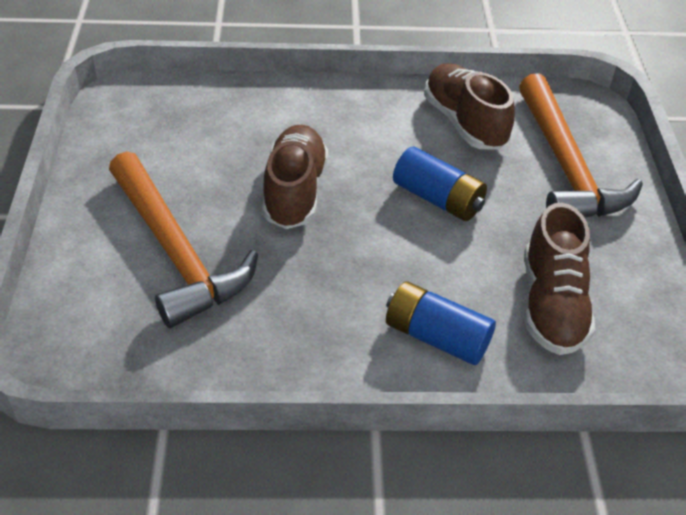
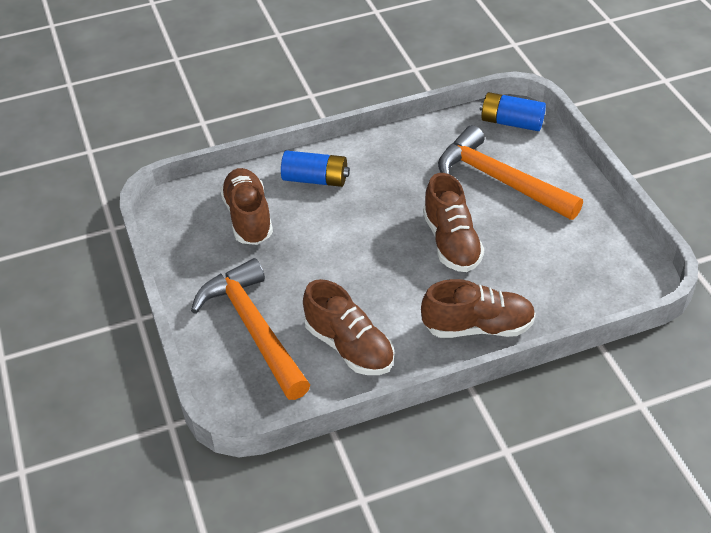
camera: 165 degrees right, 0 degrees up
blue battery [393,147,487,221] -> blue battery moved to [480,92,546,131]
none -> brown shoe [421,279,536,338]

